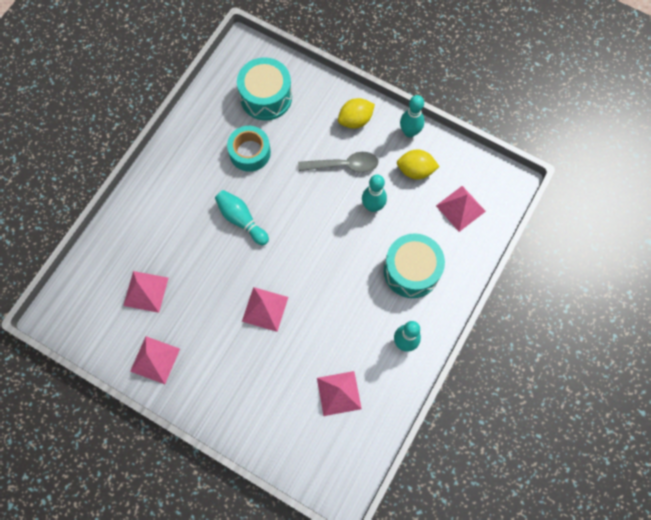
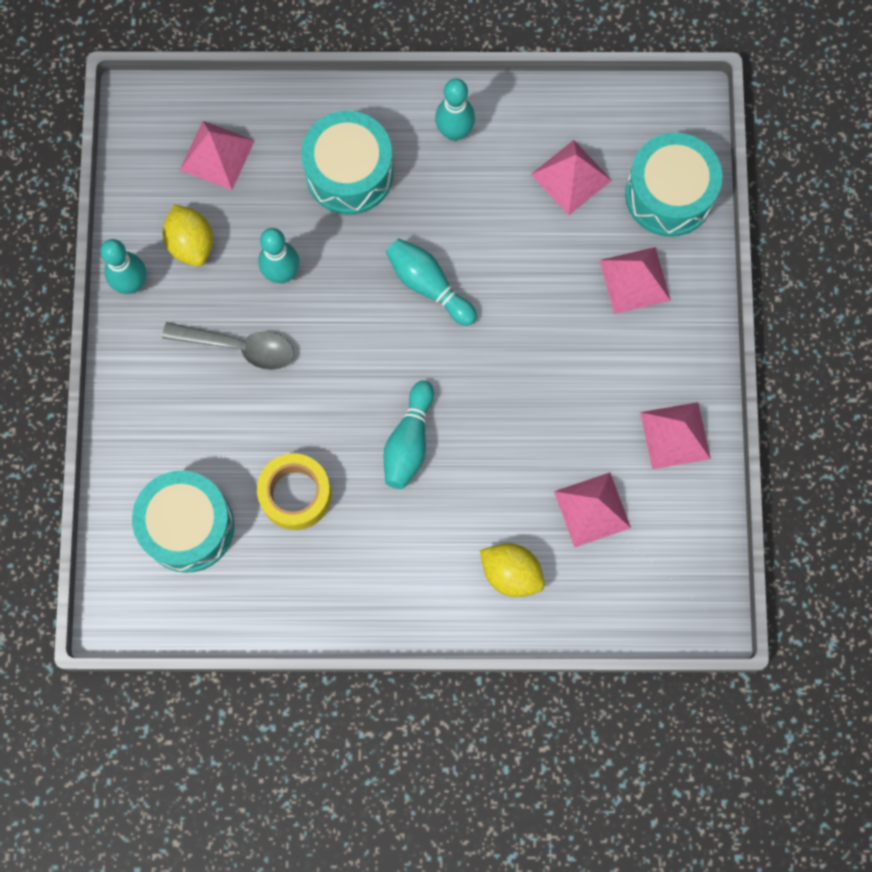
camera: 120 degrees left, 5 degrees up
turquoise tape [227,126,271,172] -> yellow tape [257,454,331,530]
pink pyramid [242,287,288,332] -> pink pyramid moved to [600,247,671,314]
grey spoon [298,152,379,173] -> grey spoon turned 135 degrees clockwise [162,322,294,370]
yellow lemon [338,98,375,129] -> yellow lemon moved to [480,543,545,597]
none -> turquoise bowling pin [386,238,477,326]
none -> turquoise drum [625,133,722,237]

